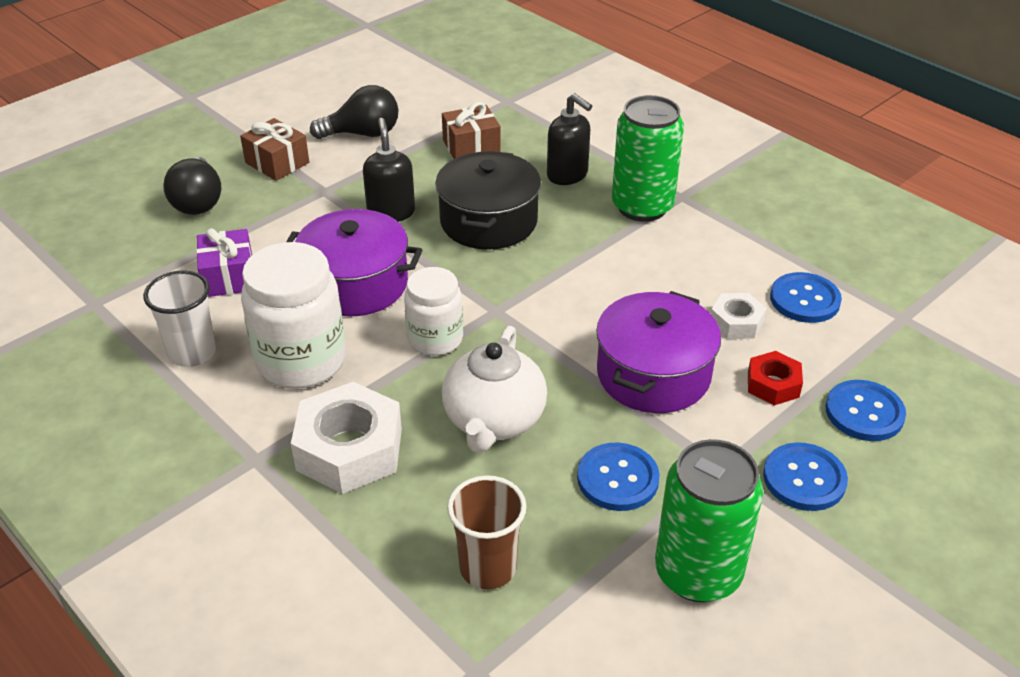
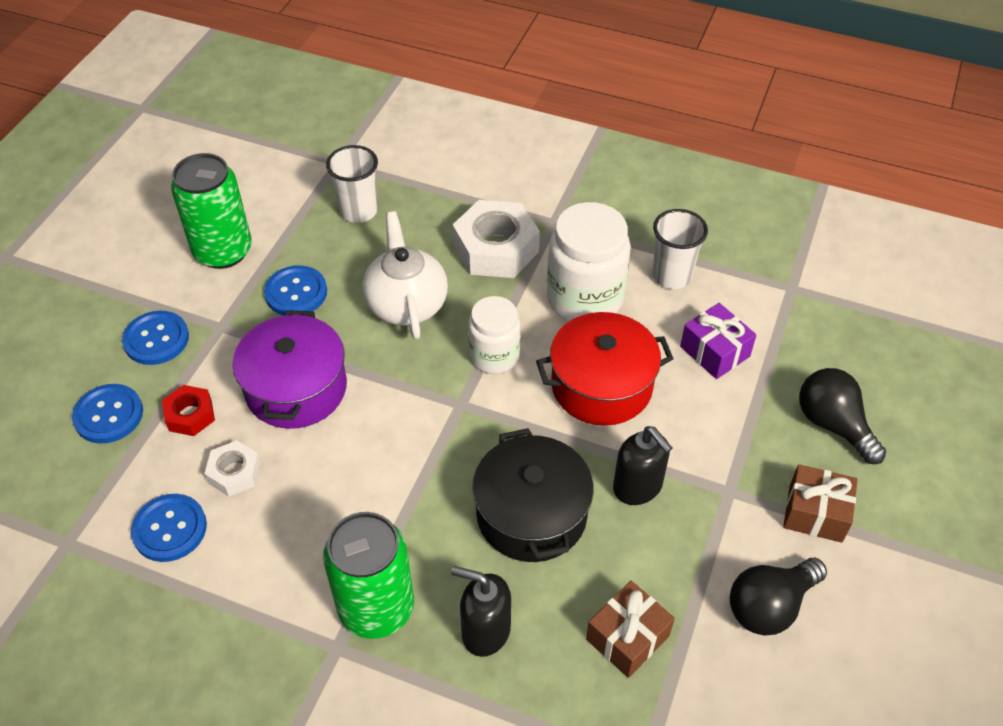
camera: 155 degrees right, 10 degrees up
purple pot [286,209,422,316] -> red pot [536,312,674,426]
brown cup [447,475,527,589] -> white cup [326,145,378,223]

